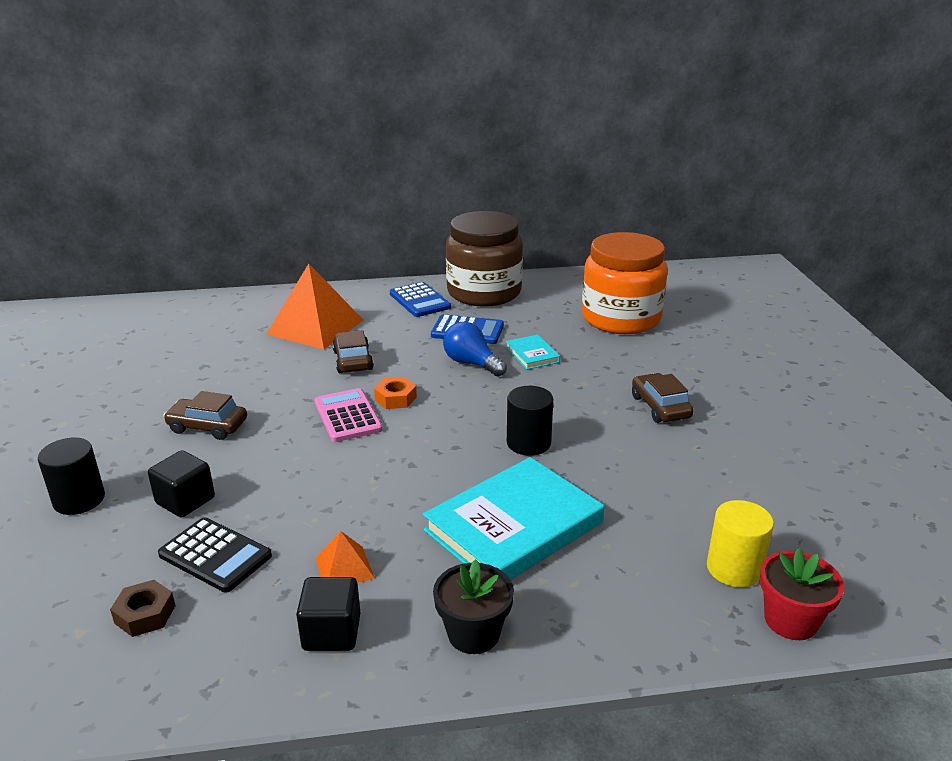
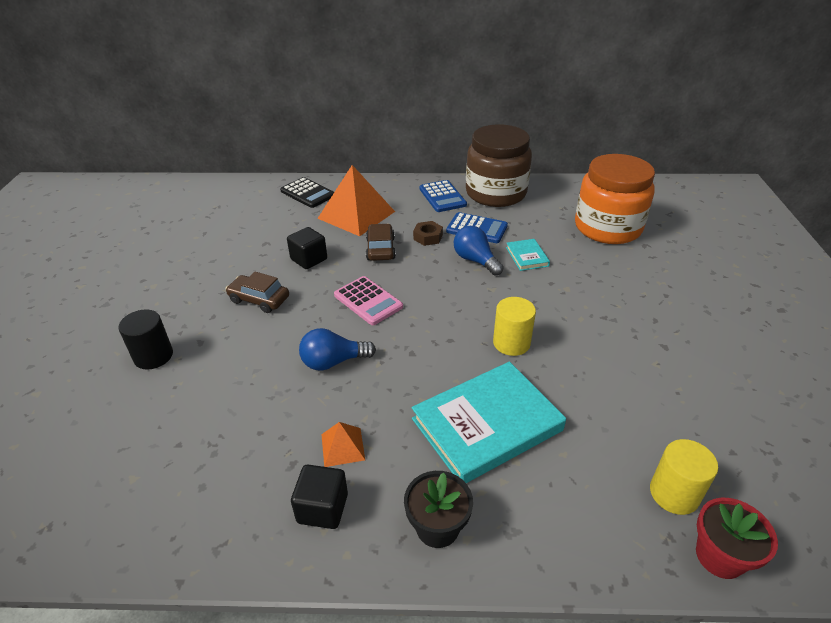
camera: 10 degrees right, 10 degrees up
brown nut [110,580,175,637] -> brown nut moved to [413,221,443,246]
black cube [148,450,215,517] -> black cube moved to [287,227,327,269]
black calculator [158,517,272,593] -> black calculator moved to [280,177,334,208]
pink calculator [315,388,383,442] -> pink calculator turned 150 degrees clockwise [334,276,403,325]
orange nut [374,377,417,409] -> none
black cylinder [507,386,553,456] -> yellow cylinder [493,297,536,356]
brown car [632,373,694,423] -> none
none -> blue light bulb [299,328,376,370]

